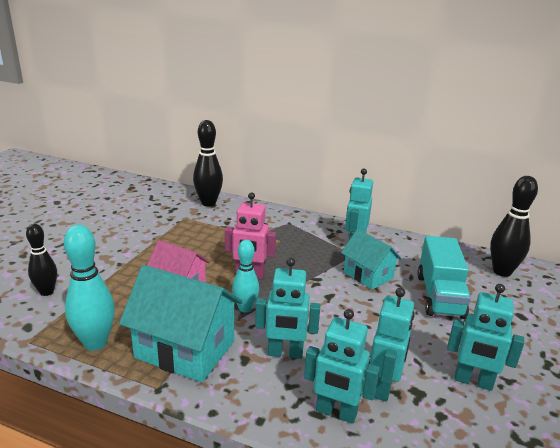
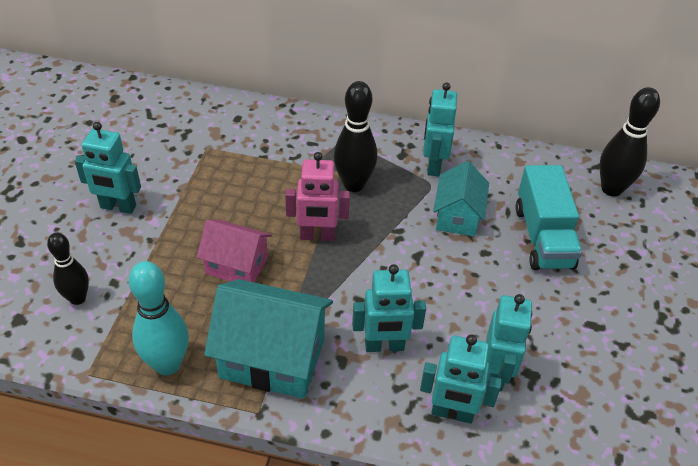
camera: 10 degrees left, 20 degrees up
black bowling pin [193,120,223,207] -> black bowling pin moved to [334,81,377,192]
turquoise bowling pin [232,240,259,313] -> none
turquoise house [341,229,402,290] -> turquoise house turned 60 degrees clockwise [433,161,489,236]
turquoise robot [447,284,524,391] -> turquoise robot moved to [75,122,141,214]

